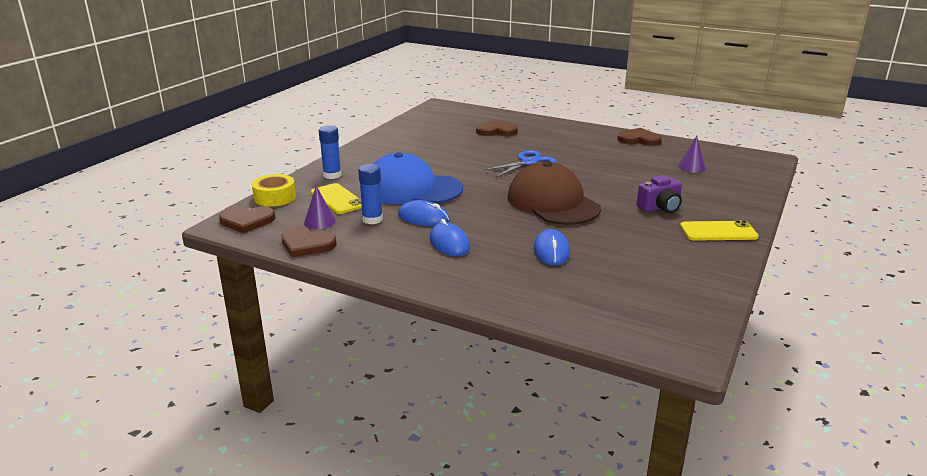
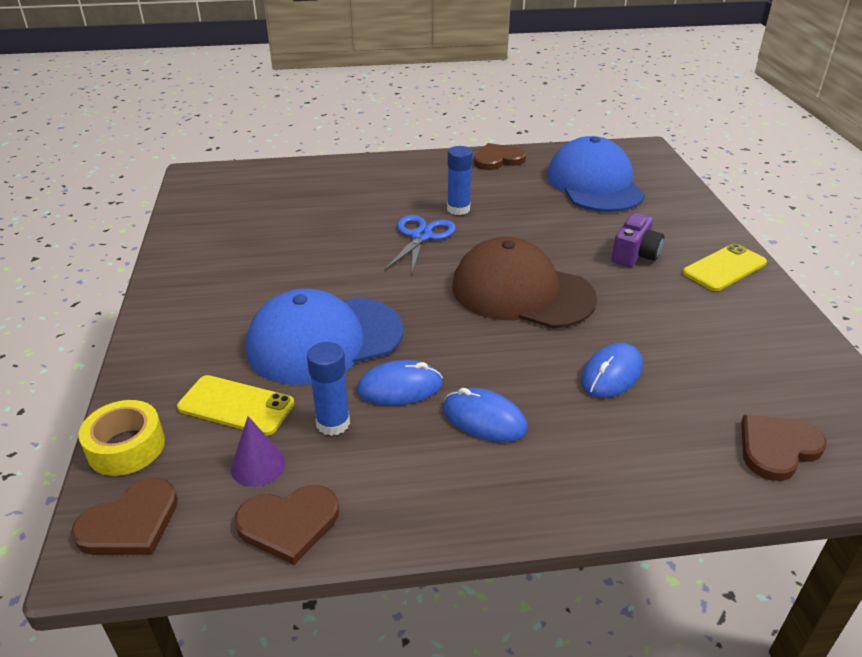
camera: 35 degrees left, 10 degrees up
blue glue stick [319,126,342,179] -> blue glue stick moved to [447,146,473,215]
brown heart [476,119,518,136] -> brown heart moved to [741,415,827,481]
blue mouse [534,229,570,266] -> blue mouse turned 75 degrees clockwise [581,343,643,398]
purple cone [678,136,705,173] -> blue cap [547,136,645,212]

